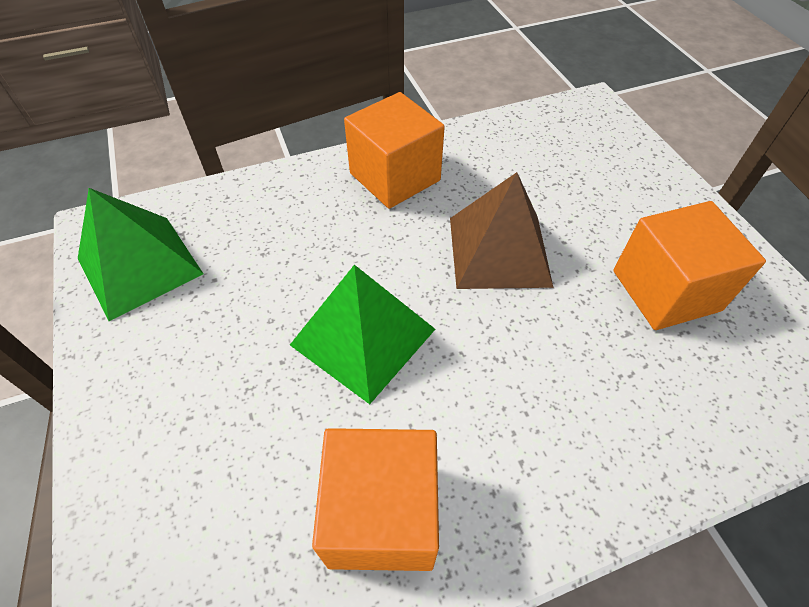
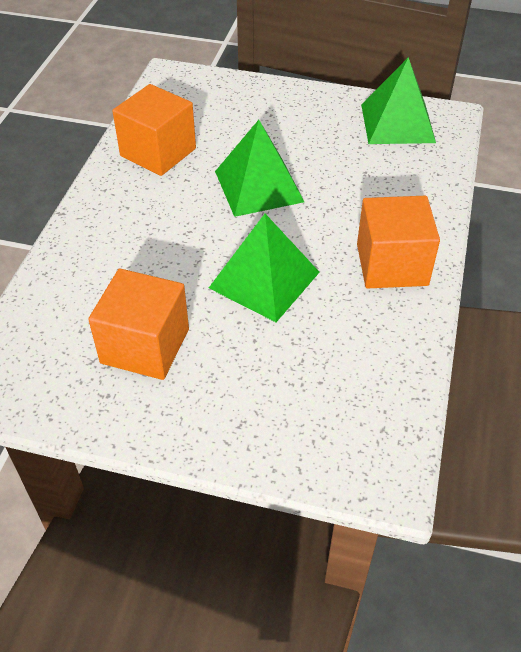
camera: 125 degrees right, 5 degrees down
brown pyramid [450,172,554,289] -> green pyramid [209,214,320,322]

